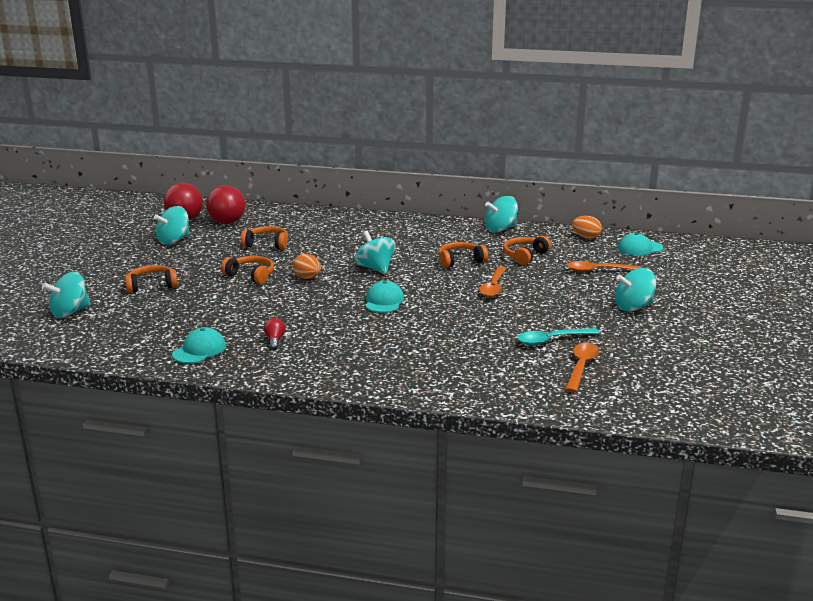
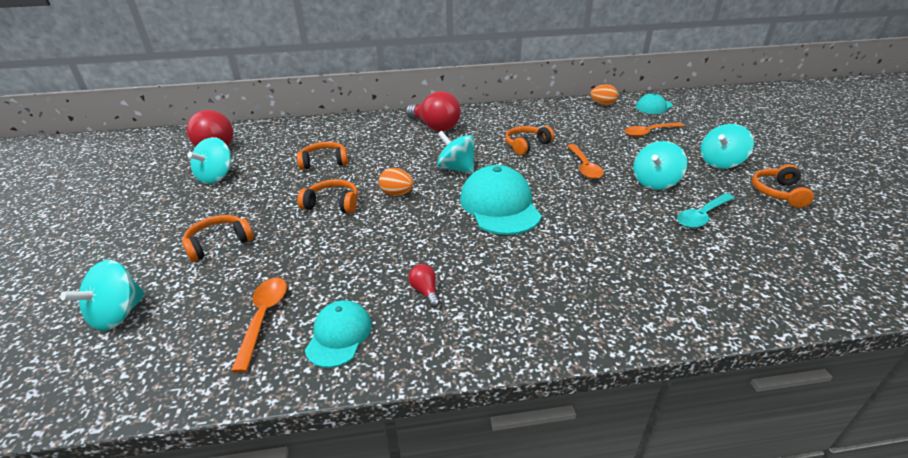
camera: 20 degrees left, 10 degrees up
red light bulb [206,185,246,224] -> red light bulb moved to [406,91,461,131]
turquoise cap [366,281,404,313] -> turquoise cap [460,165,542,235], size x1.75
turquoise spinning top [485,196,518,232] -> turquoise spinning top moved to [633,141,687,190]
orange headphones [503,236,551,265] -> orange headphones moved to [752,164,814,208]
orange spoon [565,343,600,392] -> orange spoon moved to [231,278,287,373]

